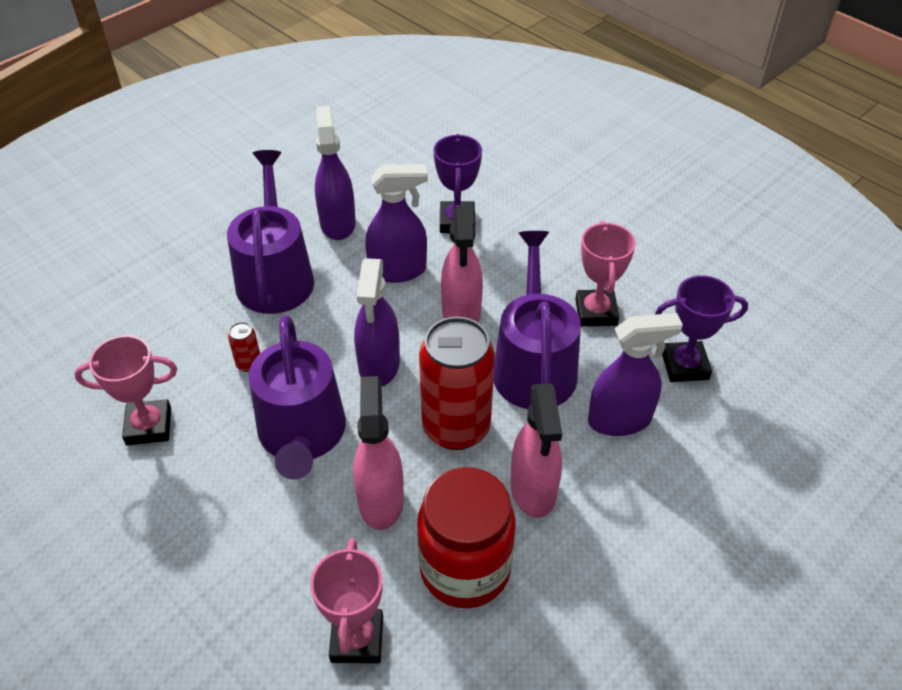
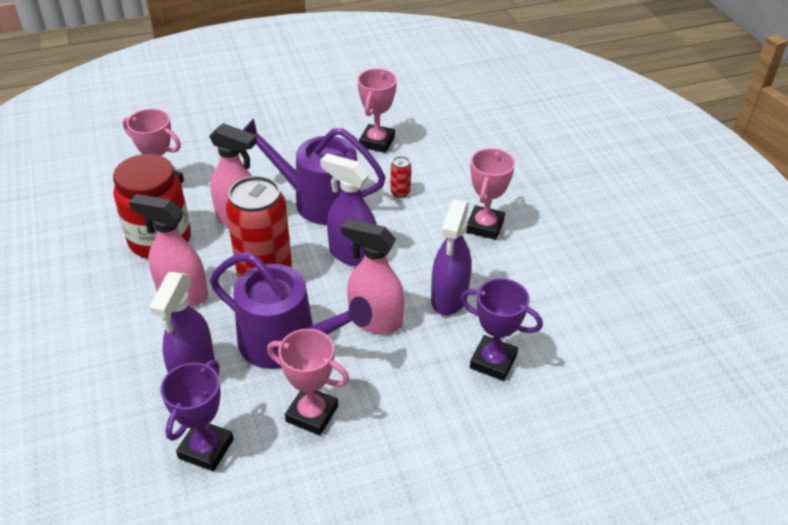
camera: 115 degrees right, 5 degrees down
purple watering can [227,150,314,314] -> pink trophy [466,148,515,240]
purple spray bottle [315,106,356,240] -> none

